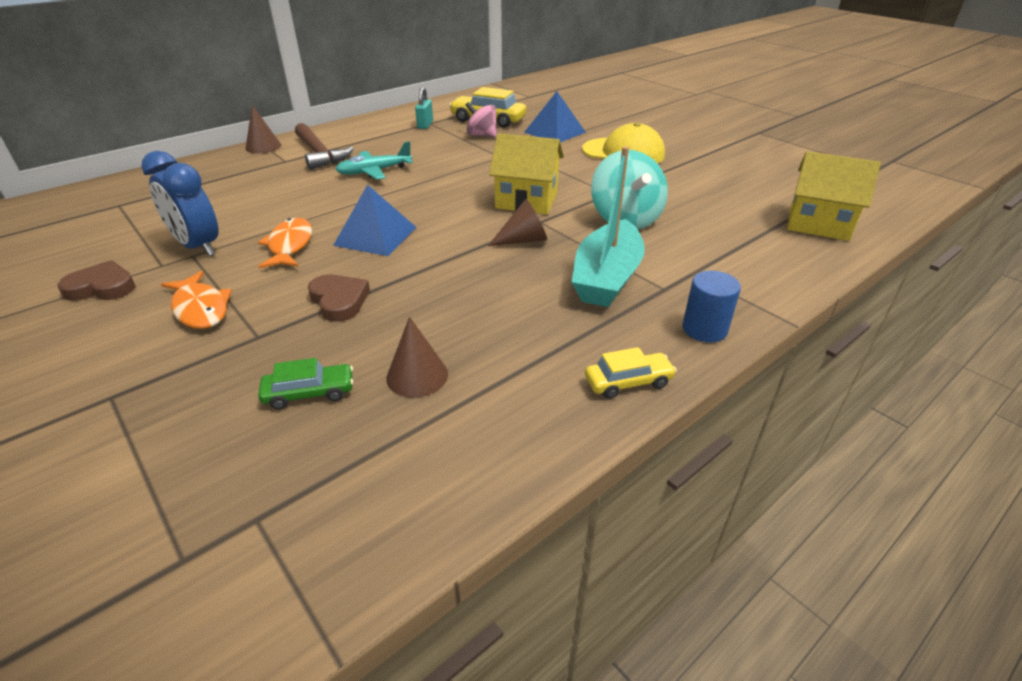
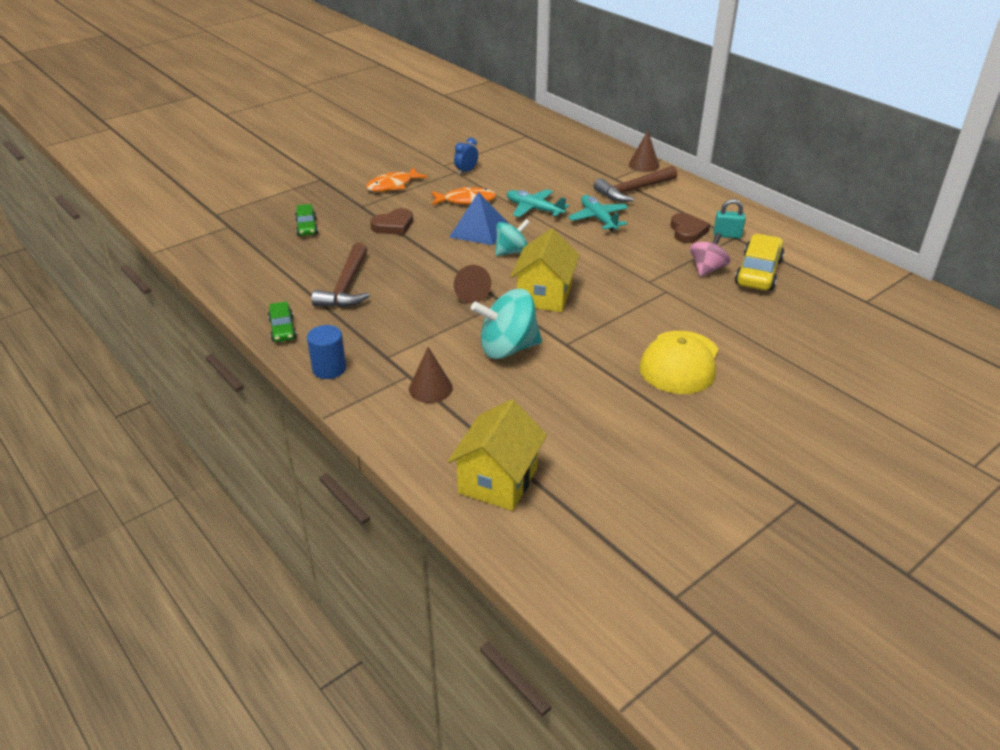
camera: 90 degrees right, 0 degrees up
brown heart [57,260,135,301] -> brown heart moved to [671,213,710,243]
blue clock [142,151,219,256] -> blue clock [454,138,478,175], size x0.54
brown cone [386,317,448,398] -> brown cone moved to [409,347,453,403]
blue pyramid [525,91,586,142] -> none
turquoise boat [571,146,645,307] -> none
yellow car [585,347,677,399] -> green car [268,301,296,342]
none -> brown hammer [311,243,369,307]
none -> turquoise spinning top [495,219,530,256]
none -> turquoise plane [507,189,569,217]

